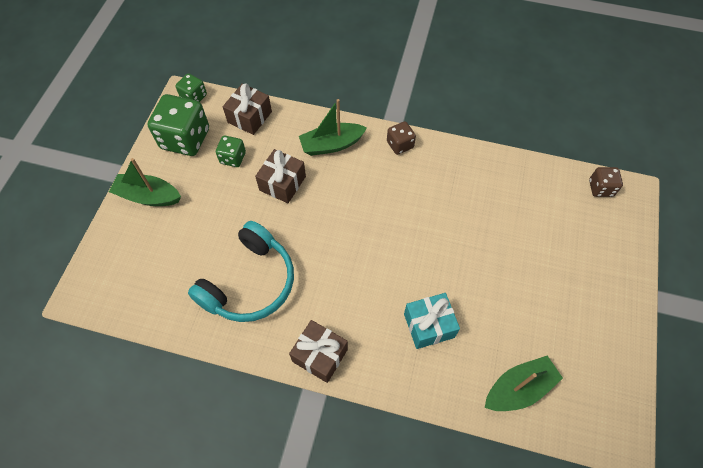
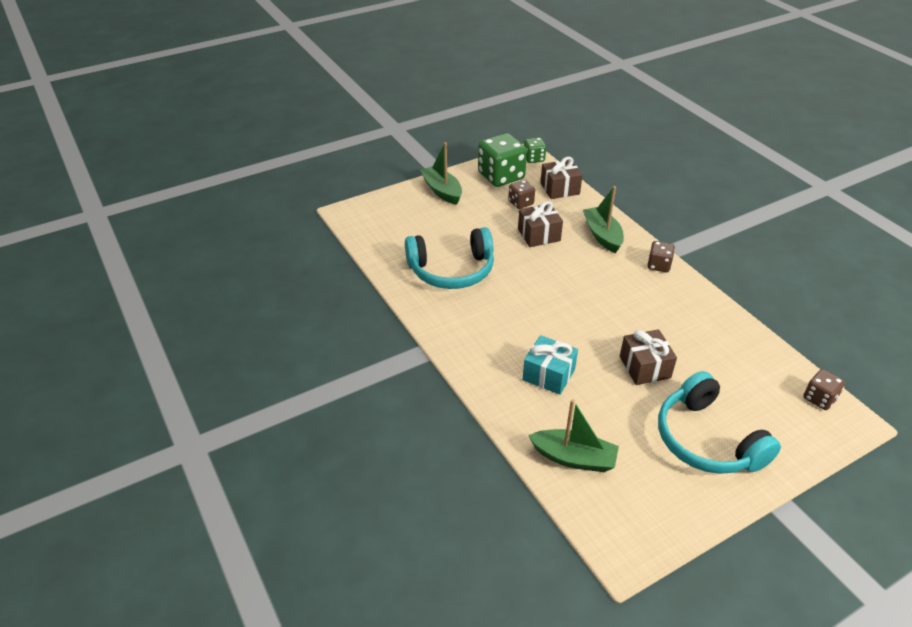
camera: 45 degrees right, 20 degrees down
green dice [216,135,246,167] -> brown dice [508,180,535,209]
brown gift [289,320,348,383] -> brown gift moved to [620,329,677,385]
green boat [299,99,367,156] -> green boat turned 45 degrees clockwise [583,186,624,253]
none -> turquoise headphones [658,371,781,474]

